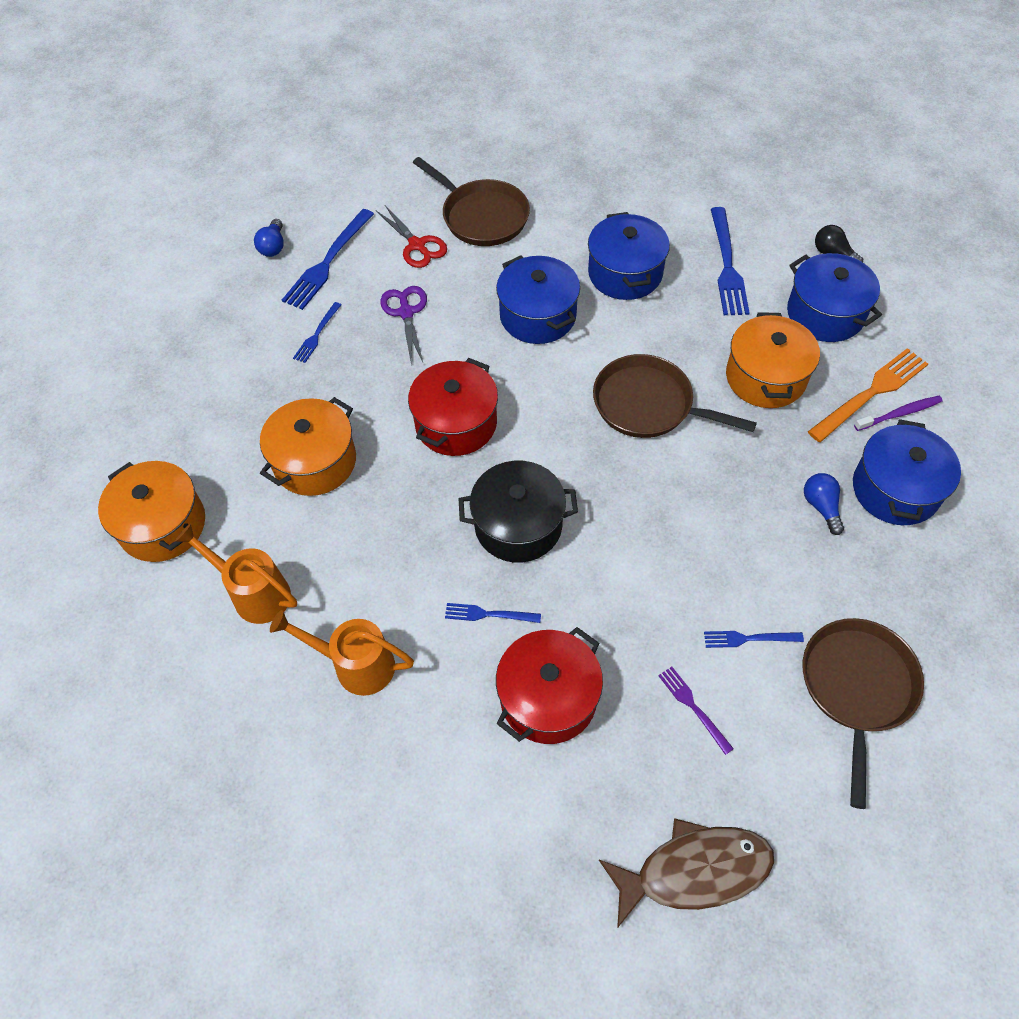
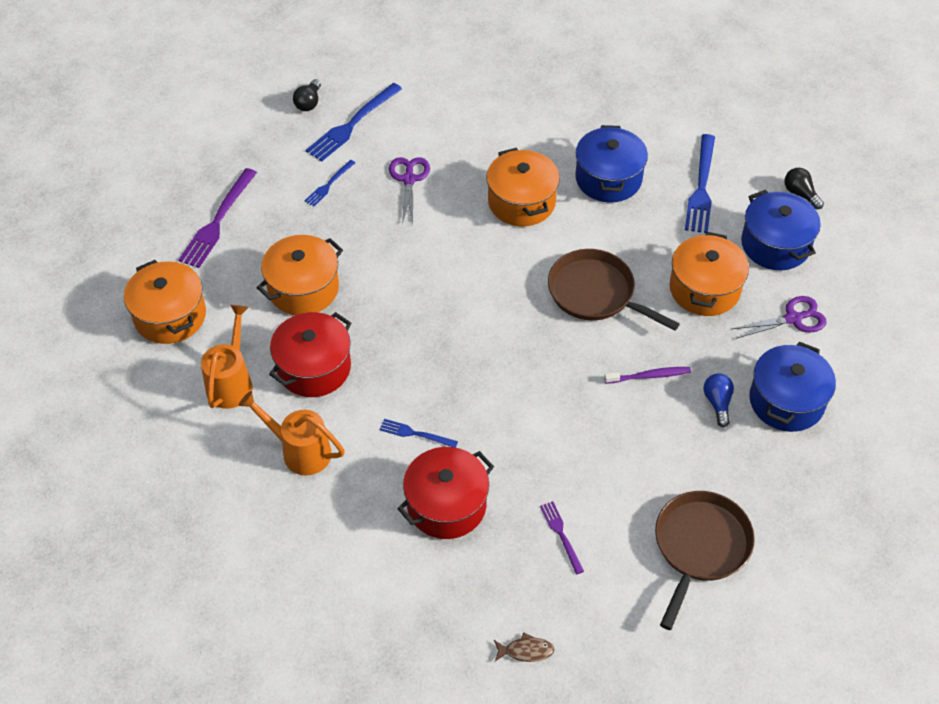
camera: 10 degrees right, 5 degrees down
orange watering can [175,524,297,624] -> orange watering can turned 60 degrees clockwise [201,305,253,409]
blue light bulb [254,219,284,257] -> black light bulb [293,79,321,111]
red scissors [376,205,447,268] -> none
red pot [408,358,498,456] -> red pot moved to [269,312,352,397]
brown pan [413,157,530,246] -> none
black pot [459,461,578,563] -> none
blue pot [496,255,580,344] -> orange pot [486,148,560,226]
brown fish [599,818,774,928] -> brown fish [494,633,555,662], size x0.44
blue fork [704,631,804,648] -> none
orange fork [808,348,928,442] -> purple scissors [732,296,827,339]
purple toothbrush [854,396,943,431] -> purple toothbrush moved to [604,367,691,384]
none -> purple fork [179,168,257,268]

